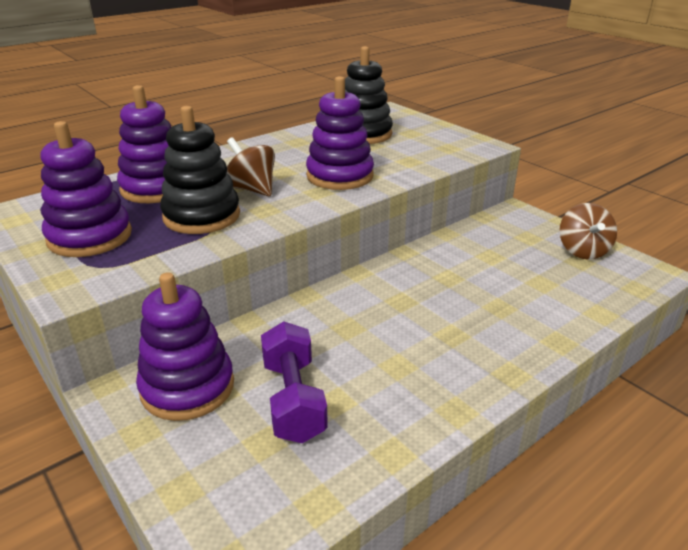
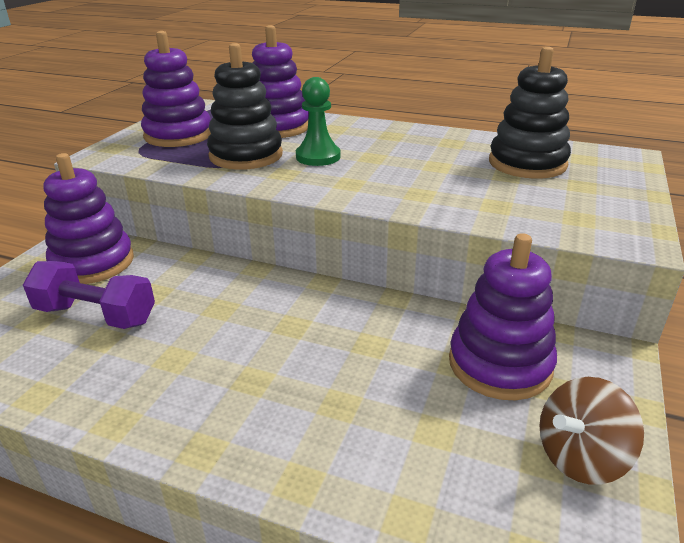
camera: 60 degrees right, 0 degrees up
brown spinning top [227,137,275,196] -> green pawn [296,77,340,166]
purple dumbbell [261,321,328,443] -> purple dumbbell turned 60 degrees clockwise [23,261,155,329]
purple stacking toy [306,76,374,190] -> purple stacking toy moved to [449,233,557,400]

